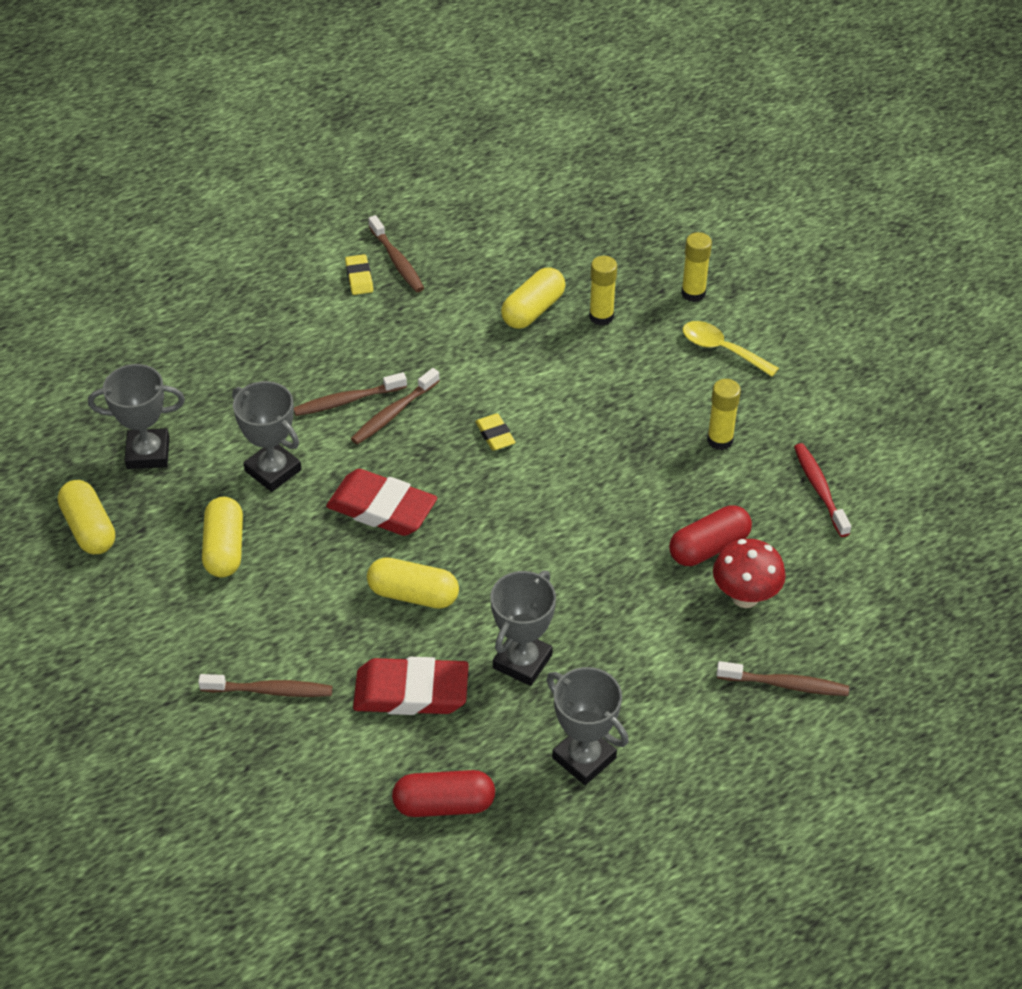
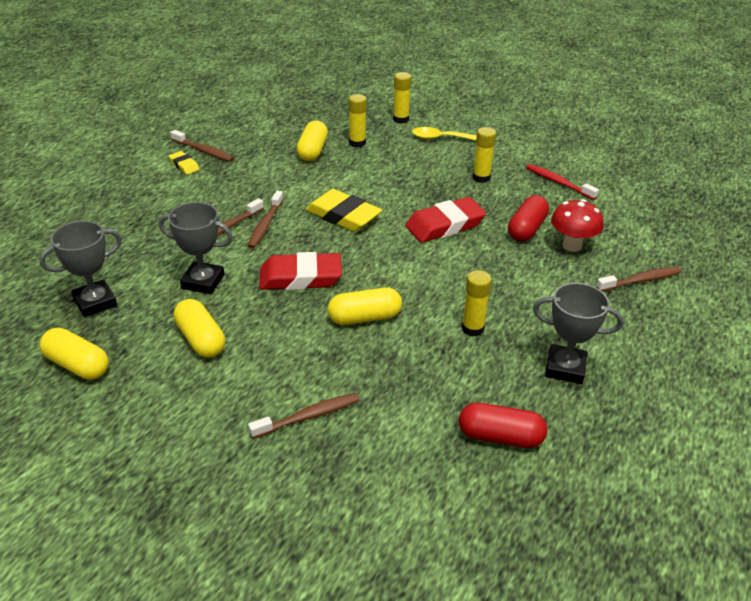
camera: 30 degrees left, 10 degrees down
red eraser [353,657,469,715] -> red eraser moved to [405,197,486,243]
red capsule [392,770,495,817] -> red capsule turned 45 degrees clockwise [459,403,547,448]
yellow eraser [475,413,516,451] -> yellow eraser [306,189,382,232], size x2.00
grey trophy [490,570,556,686] -> yellow glue stick [462,270,492,336]

